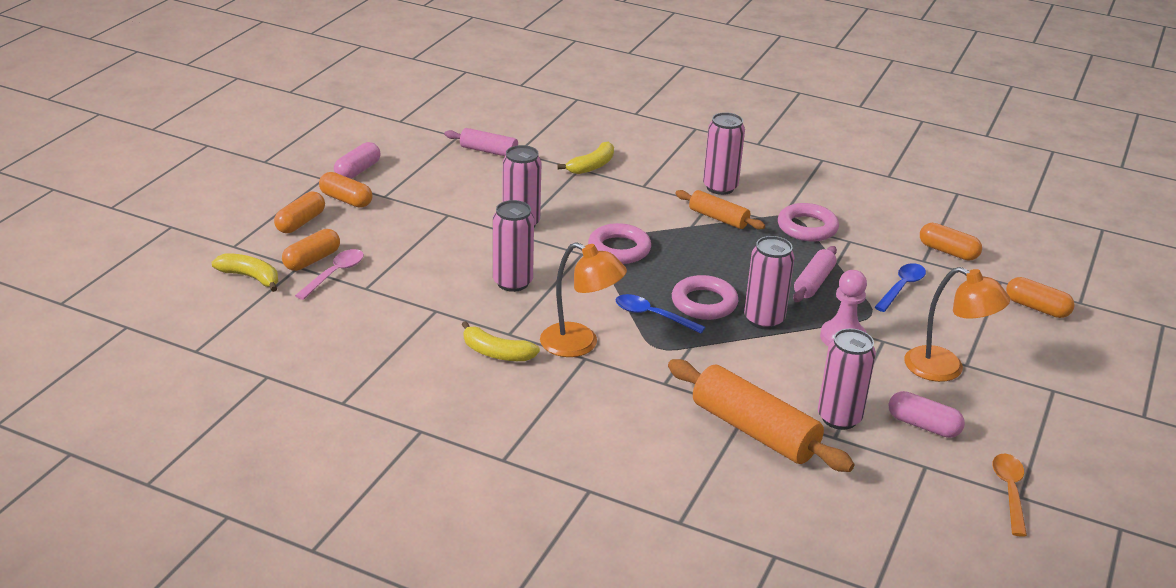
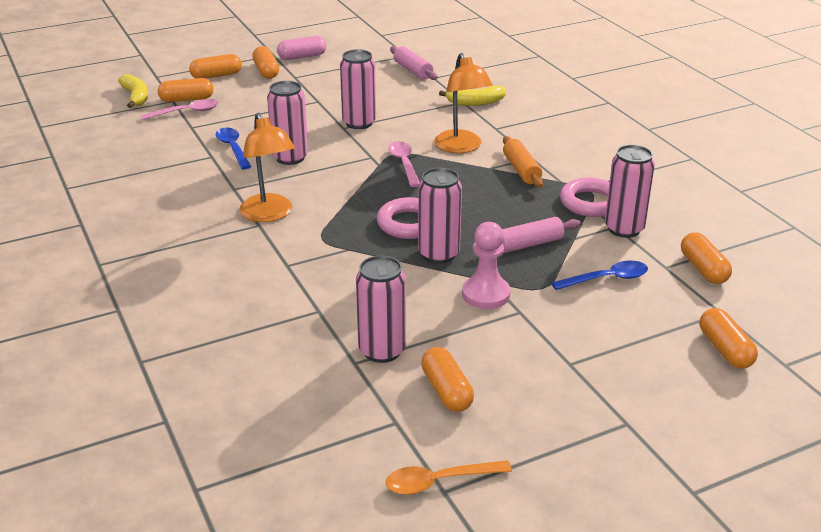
camera: 40 degrees right, 0 degrees up
yellow banana [462,321,540,361] -> none
pink ring [588,223,651,264] -> pink spoon [388,141,420,187]
blue spoon [616,294,706,334] -> blue spoon moved to [216,128,251,169]
orange rolling pin [668,359,855,472] -> none
pink can [703,112,745,195] -> pink can moved to [605,145,655,238]
pink capsule [888,391,965,438] -> orange capsule [421,347,474,412]
orange lamp [904,267,1010,382] -> orange lamp moved to [434,53,493,153]
orange spoon [992,454,1027,537] -> orange spoon turned 150 degrees counterclockwise [386,460,512,495]

